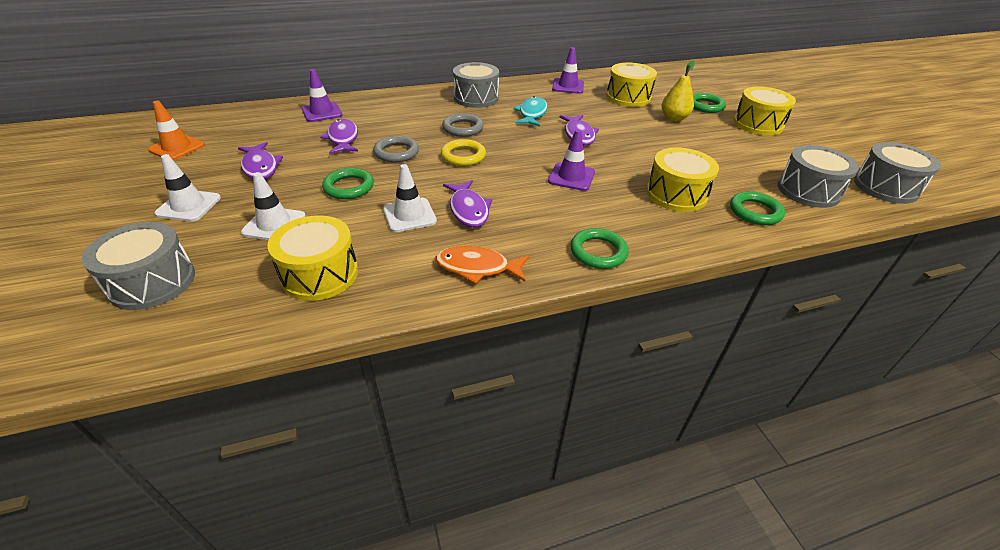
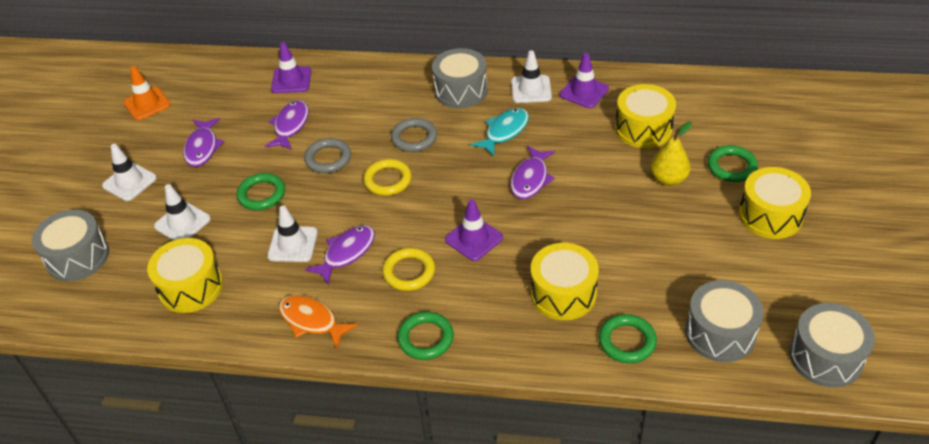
camera: 30 degrees right, 5 degrees up
purple fish [443,180,492,227] -> purple fish turned 150 degrees counterclockwise [305,225,375,285]
none -> yellow ring [382,248,435,291]
none -> white traffic cone [511,51,552,103]

